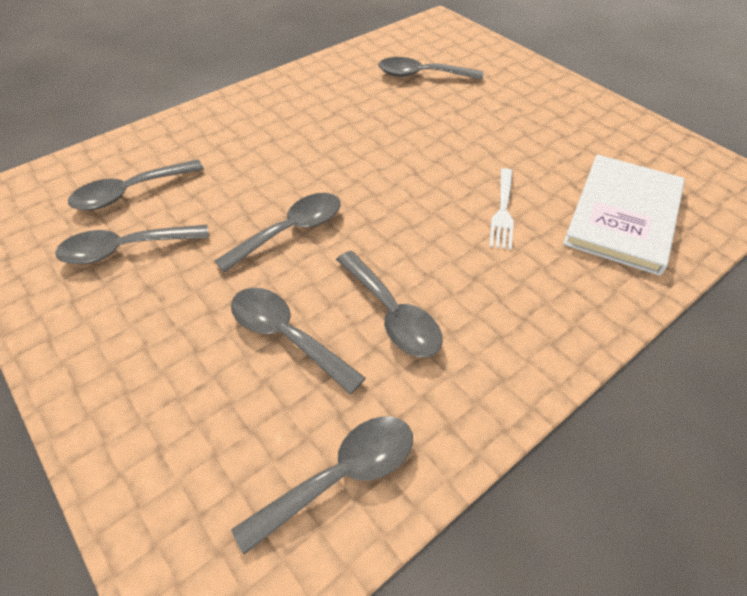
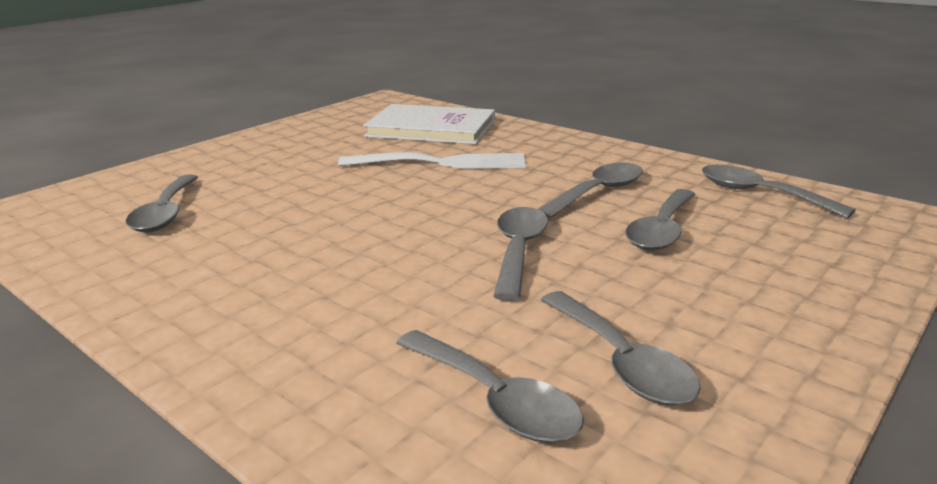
camera: 100 degrees left, 25 degrees down
grey spoon [215,193,341,272] -> grey spoon turned 60 degrees clockwise [493,207,548,301]
white fork [489,168,514,250] -> white fork [338,152,526,169], size x1.66

